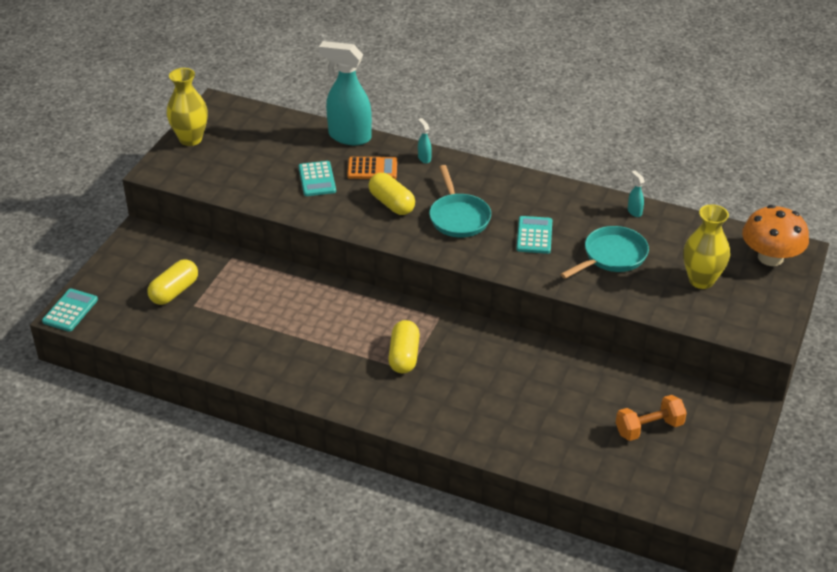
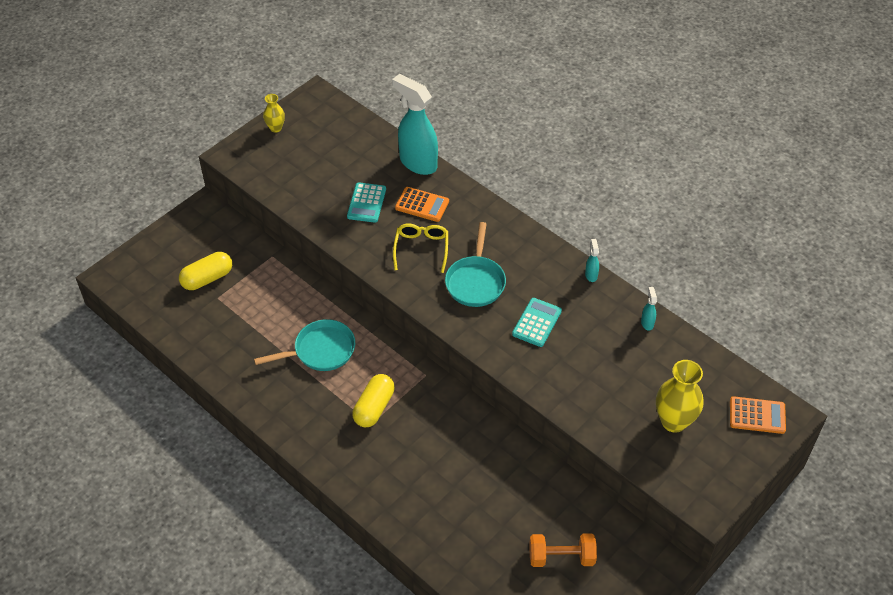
camera: 20 degrees right, 10 degrees up
turquoise calculator [42,289,98,332] -> none
yellow vase [167,68,208,146] -> yellow vase [263,94,285,133], size x0.56
yellow capsule [369,173,415,215] -> yellow glasses [393,224,448,273]
turquoise spray bottle [418,118,432,163] -> turquoise spray bottle moved to [585,239,599,282]
turquoise pan [560,226,649,279] -> turquoise pan moved to [254,319,355,371]
orange mushroom [742,205,809,266] -> orange calculator [730,396,786,434]

